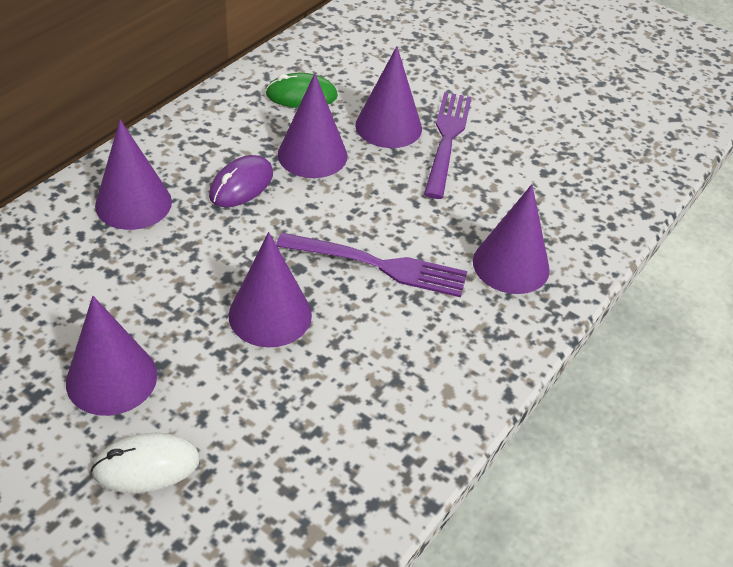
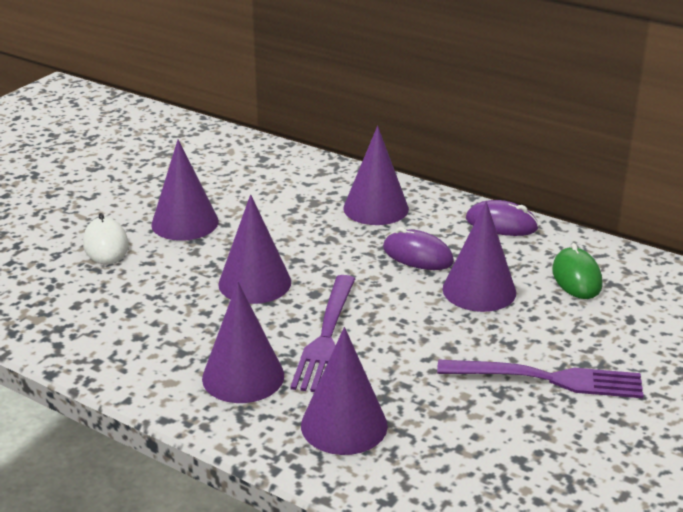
camera: 90 degrees right, 15 degrees down
purple cone [355,46,422,148] -> purple cone moved to [202,282,284,403]
none -> purple mouse [466,200,539,236]

